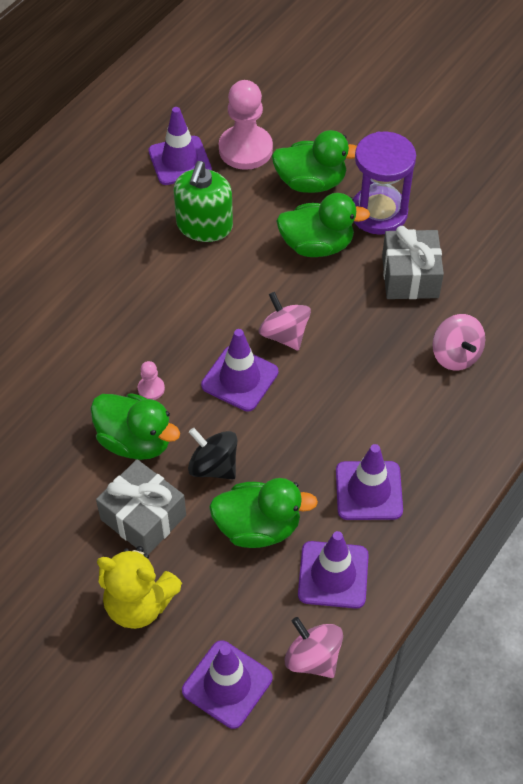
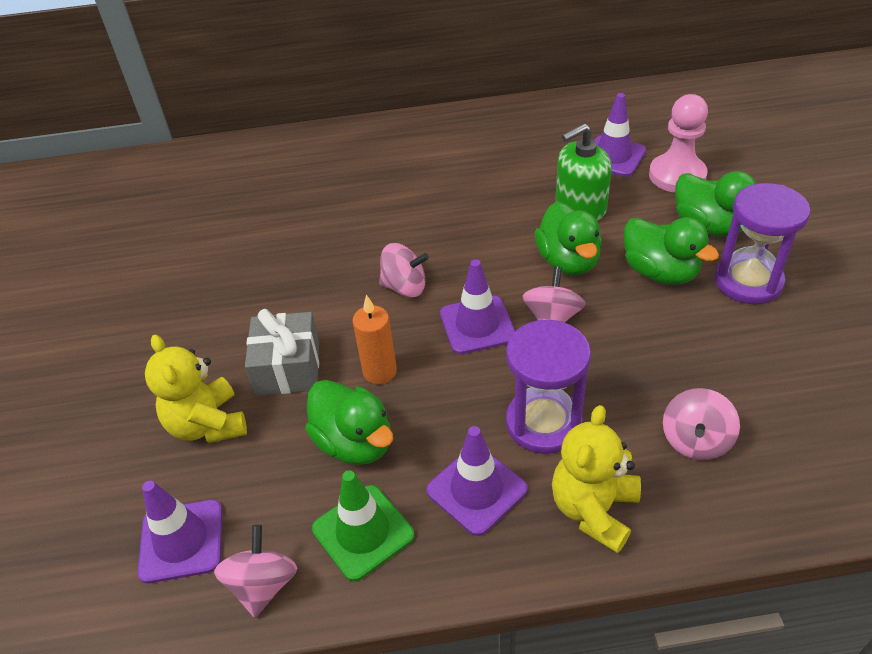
camera: 50 degrees right, 10 degrees down
green duck [90,393,180,460] -> green duck moved to [535,202,602,275]
pink pawn [138,361,165,400] -> pink spinning top [379,243,429,297]
black spinning top [188,428,237,480] -> orange candle [352,295,397,384]
purple traffic cone [298,531,369,609] -> green traffic cone [312,470,414,581]
grey gift [382,226,444,299] -> none
none -> purple hourglass [506,320,591,454]
none -> yellow teddy bear [552,405,641,553]

